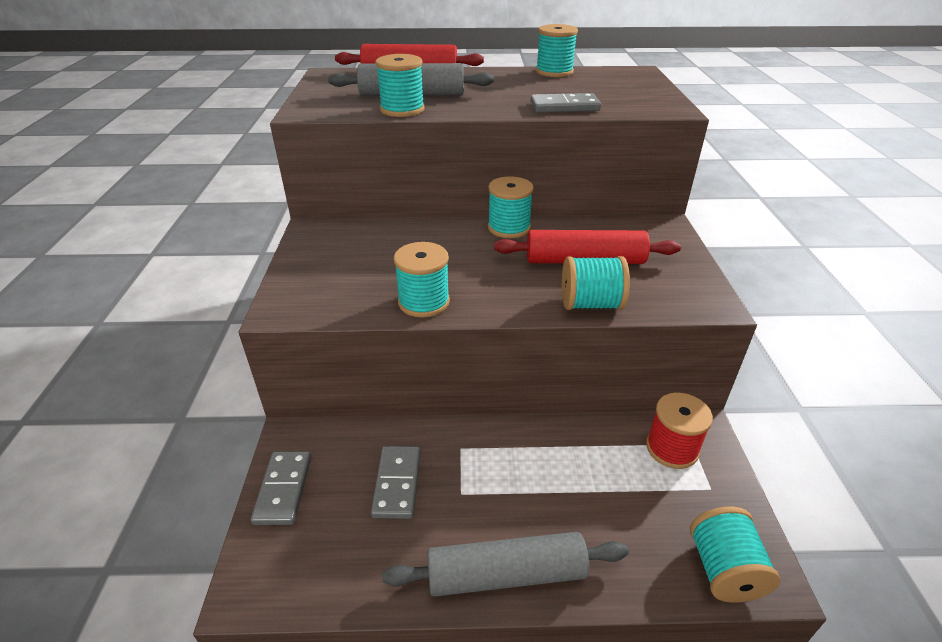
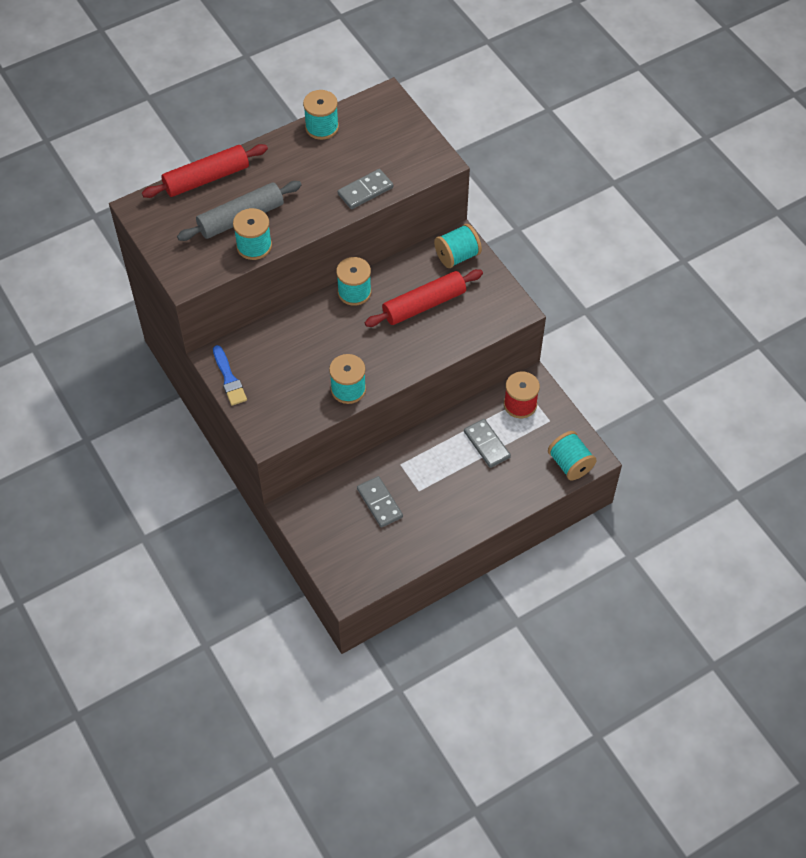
camera: 30 degrees left, 20 degrees up
grey domino [251,451,311,525] -> grey domino moved to [464,419,511,468]
grey rolling pin [382,532,629,597] -> none
turquoise spool [562,256,630,310] -> turquoise spool moved to [434,224,482,268]
none -> blue brush [213,345,247,406]

